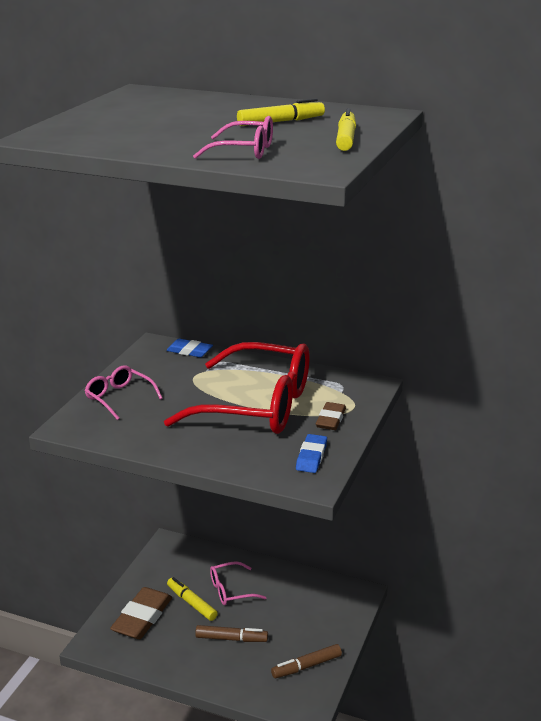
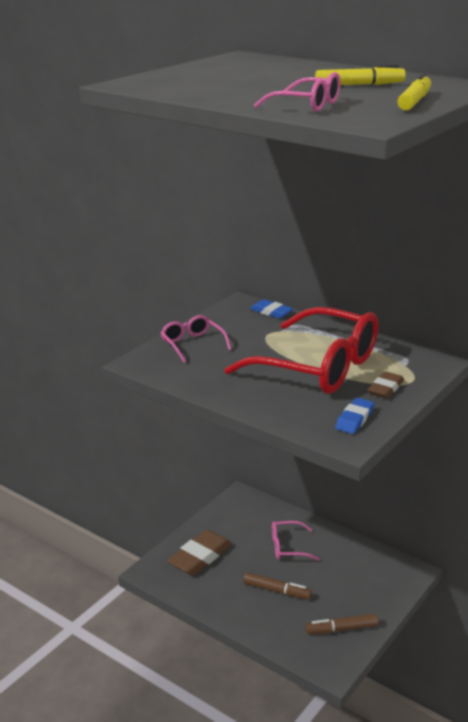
camera: 15 degrees right, 0 degrees up
yellow marker [167,577,218,621] -> none

